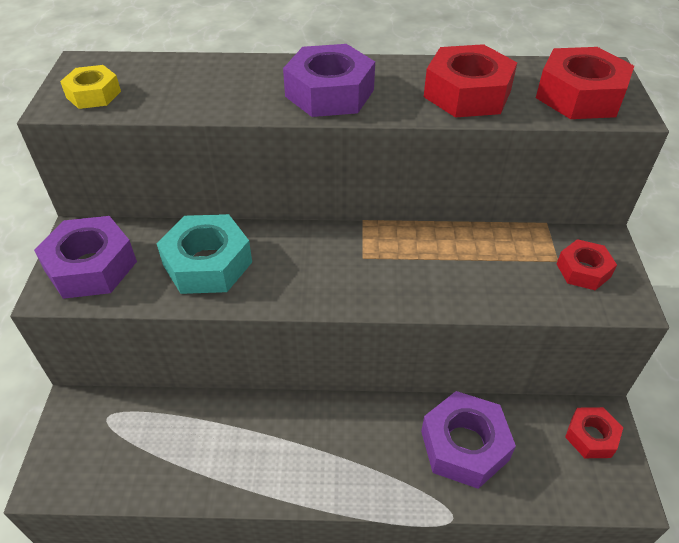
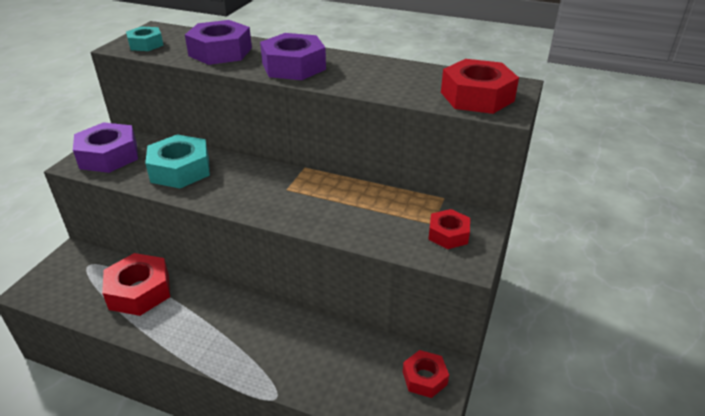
camera: 20 degrees right, 10 degrees down
yellow nut [60,65,121,109] -> turquoise nut [126,26,164,51]
purple nut [421,391,516,489] -> purple nut moved to [185,20,252,65]
red nut [424,44,517,118] -> red nut moved to [102,253,170,316]

